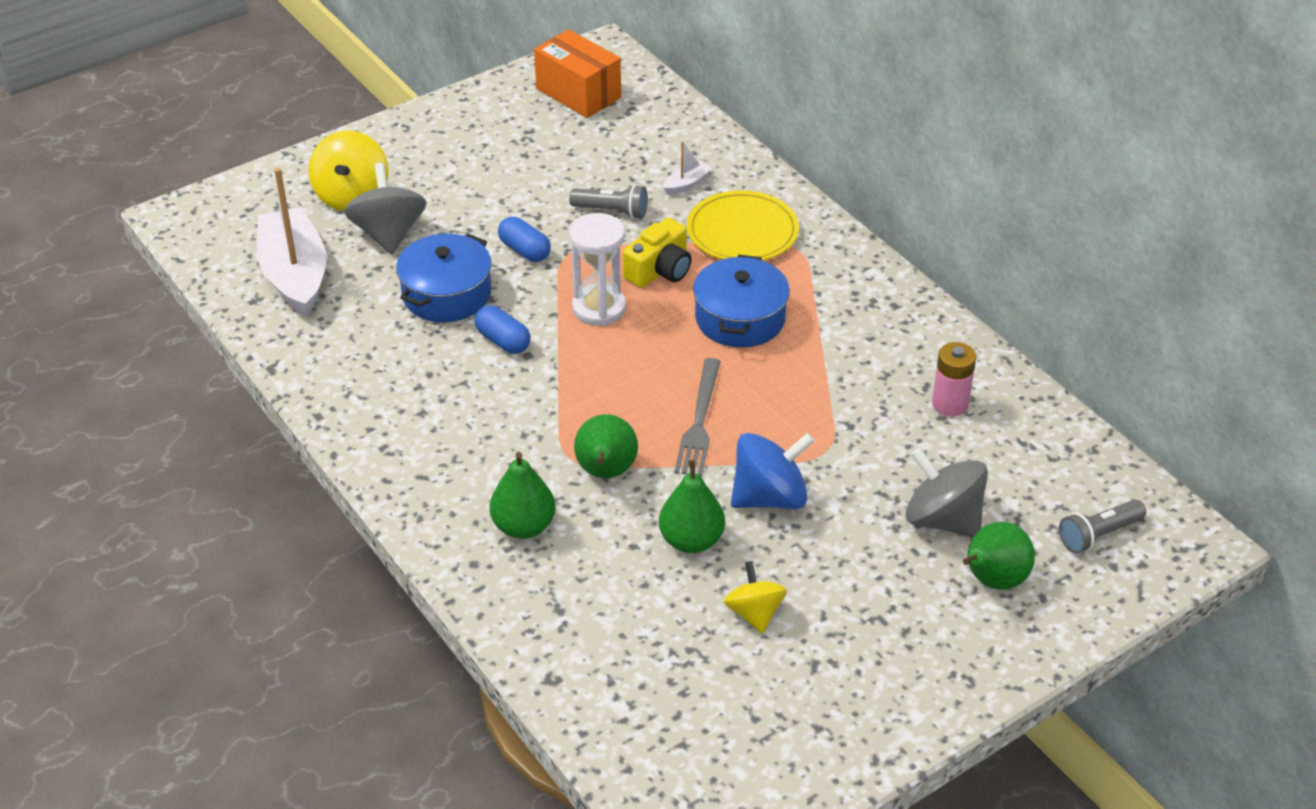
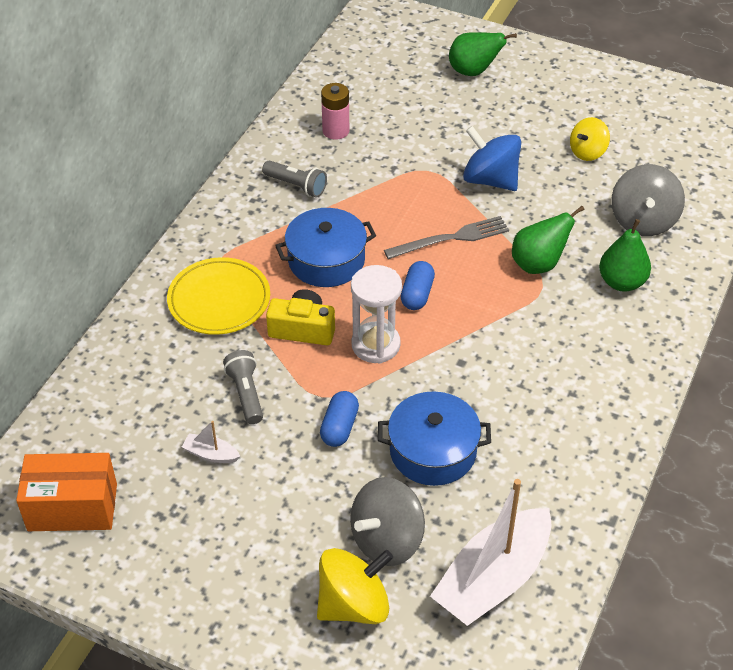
camera: 120 degrees left, 5 degrees up
blue capsule [475,305,531,354] -> blue capsule moved to [401,261,435,310]
orange box [534,29,621,118] -> orange box turned 75 degrees clockwise [16,453,117,531]
green pear [659,460,725,553] -> none
white boat [663,141,712,195] -> white boat moved to [182,421,240,463]
grey spinning top [906,448,988,538] -> grey spinning top moved to [611,164,685,236]
grey flashlight [1059,500,1146,554] -> grey flashlight moved to [262,160,327,198]

